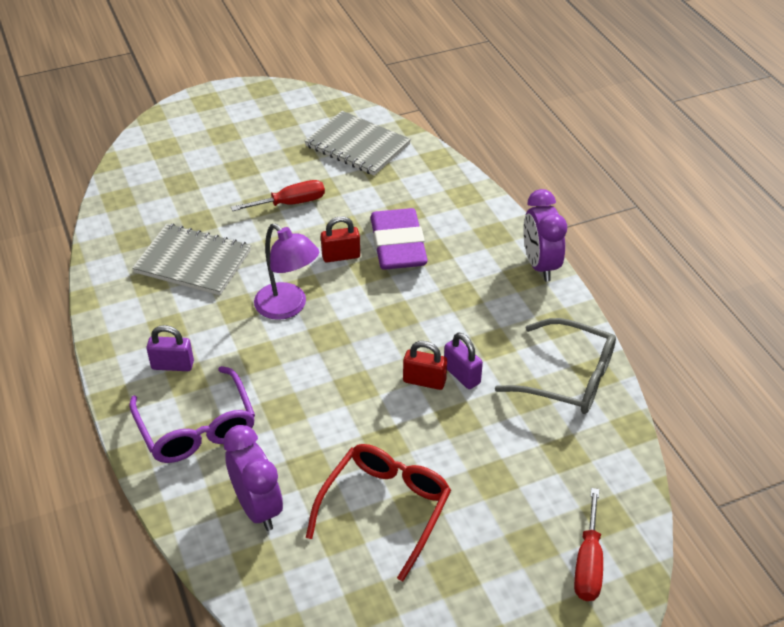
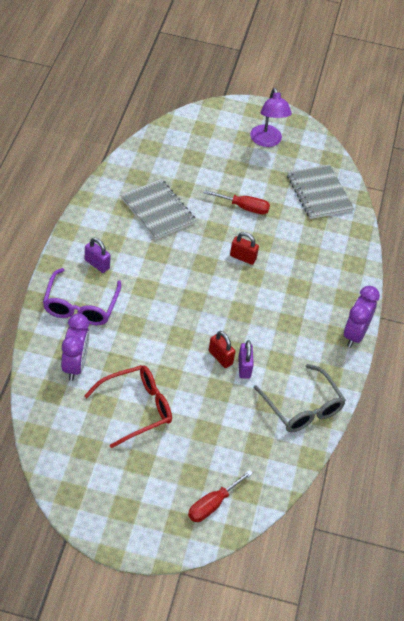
camera: 30 degrees right, 5 degrees up
purple lamp [254,223,319,320] -> purple lamp moved to [250,88,292,147]
purple eraser [370,208,428,270] -> none

